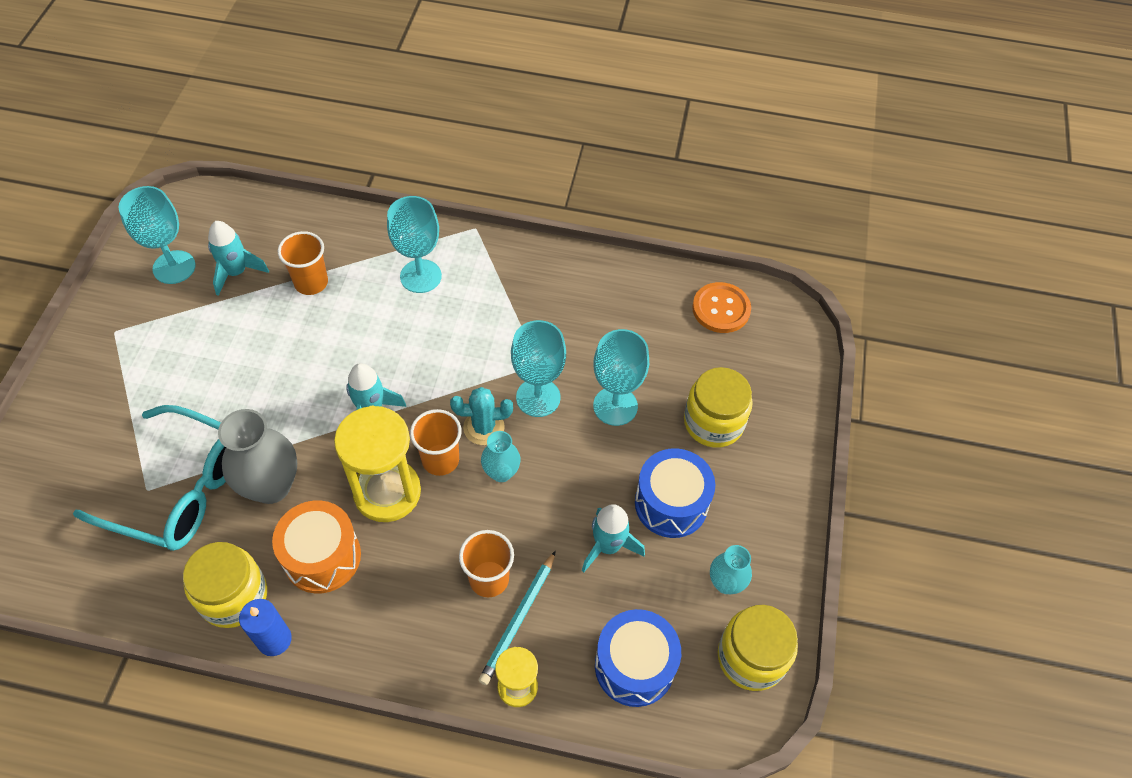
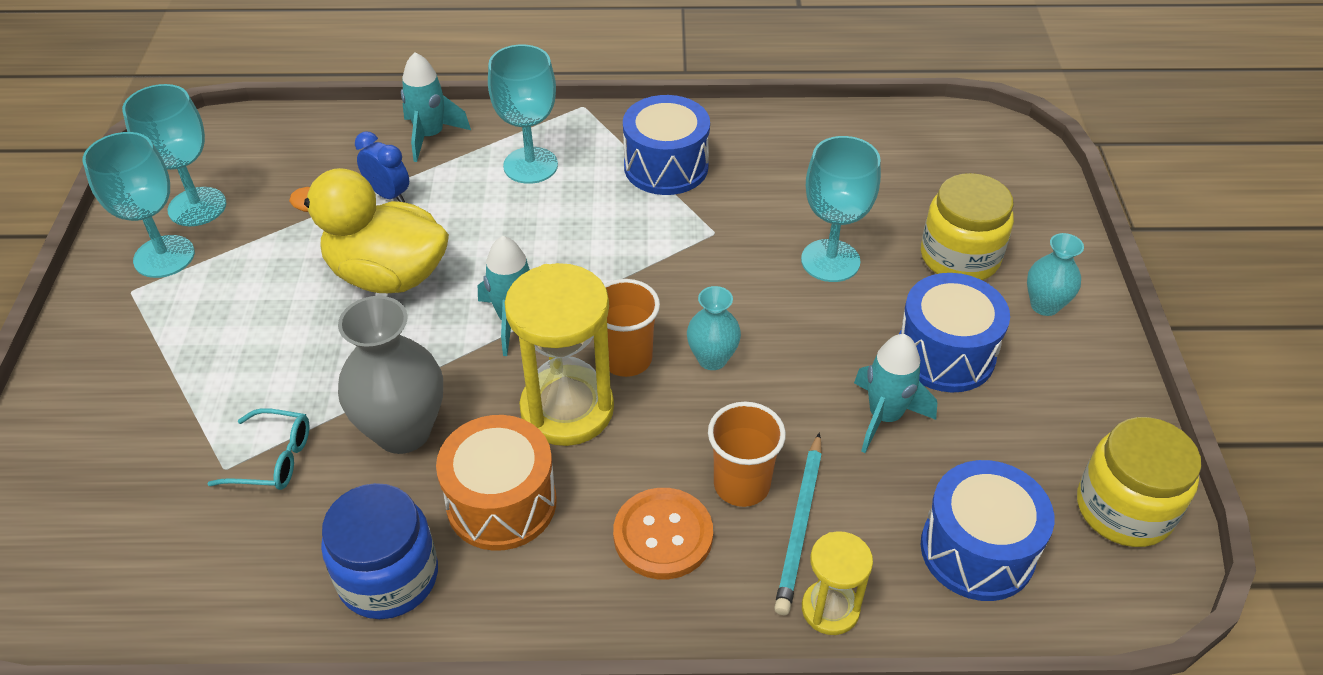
camera: 10 degrees left, 10 degrees down
turquoise glasses [73,405,226,551] -> turquoise glasses [207,408,309,490], size x0.45
yellow jar [183,542,267,628] -> blue jar [321,483,438,619]
turquoise rocket [208,221,269,296] -> turquoise rocket moved to [401,52,471,162]
blue candle [239,599,292,656] -> none
orange cup [278,231,328,295] -> blue clock [355,131,409,202]
turquoise cactus [450,387,513,445] -> none
turquoise goblet [511,320,566,417] -> turquoise goblet moved to [82,132,195,278]
orange button [692,282,751,333] -> orange button moved to [613,488,713,579]
turquoise vase [710,545,752,594] -> turquoise vase moved to [1027,233,1084,316]
none -> yellow duck [289,168,449,293]
none -> blue drum [623,95,710,195]

